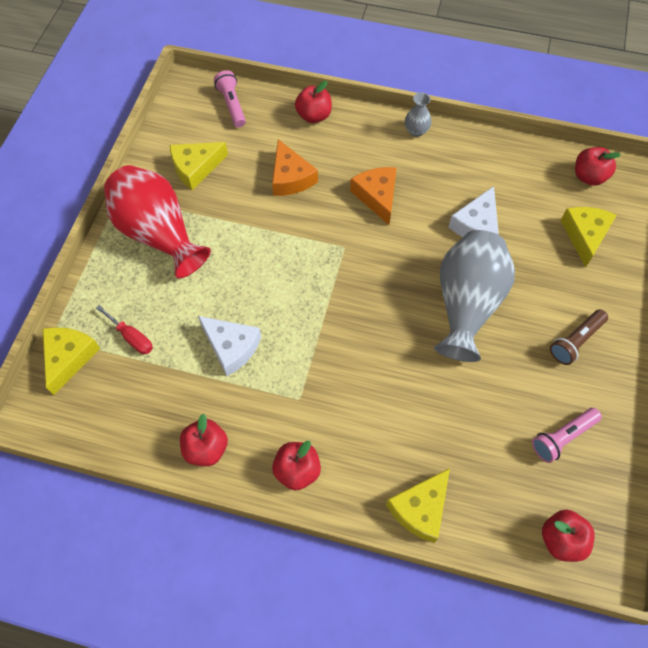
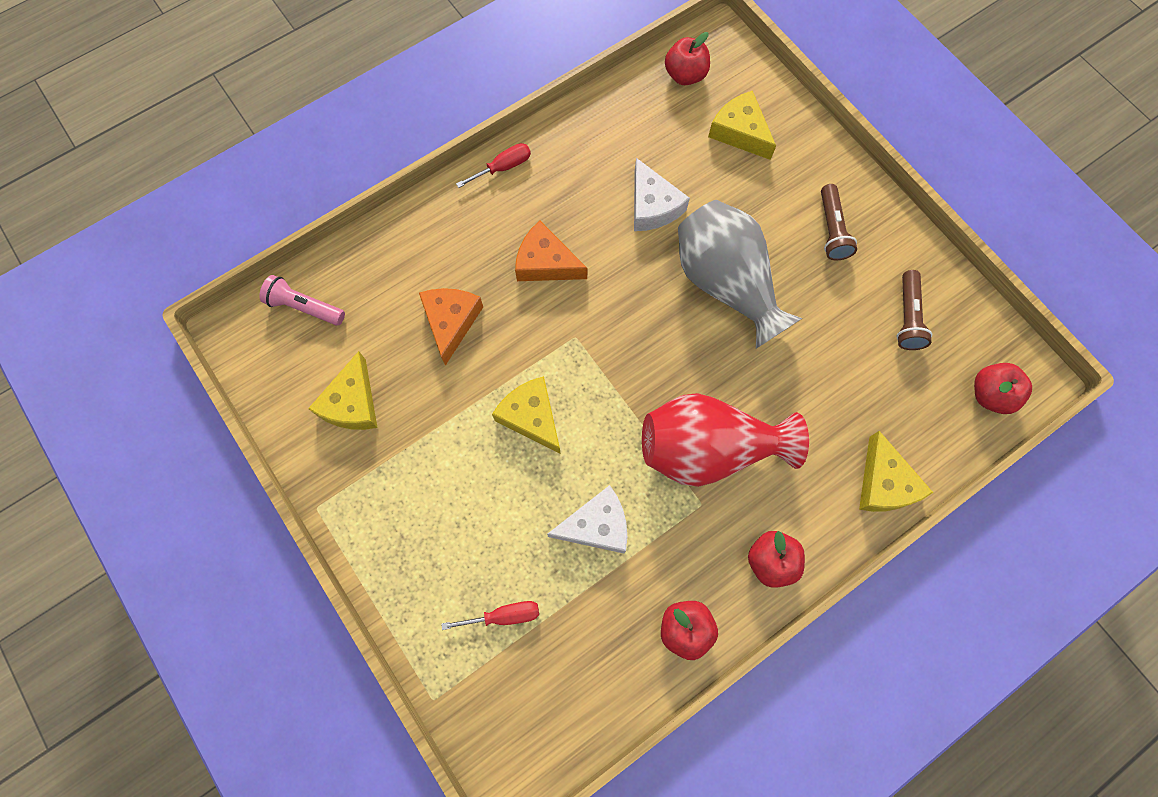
camera: 50 degrees left, 10 degrees up
yellow cheese [43,327,100,395] -> yellow cheese moved to [492,376,560,454]
red vase [104,165,211,278] -> red vase moved to [642,393,809,487]
orange cheese [272,139,318,196] -> orange cheese turned 105 degrees counterclockwise [419,288,483,366]
red apple [295,81,332,123] -> none
grey vase [405,92,432,137] -> red screwdriver [456,143,531,188]
pink flashlight [532,408,602,463] -> brown flashlight [897,270,932,350]

